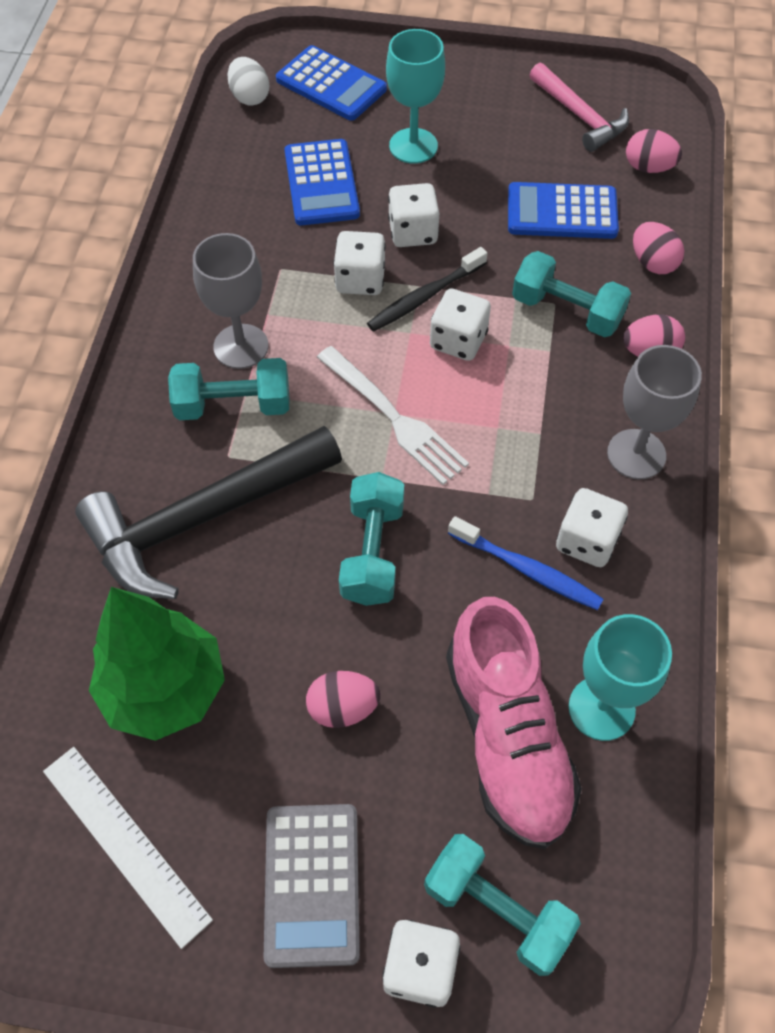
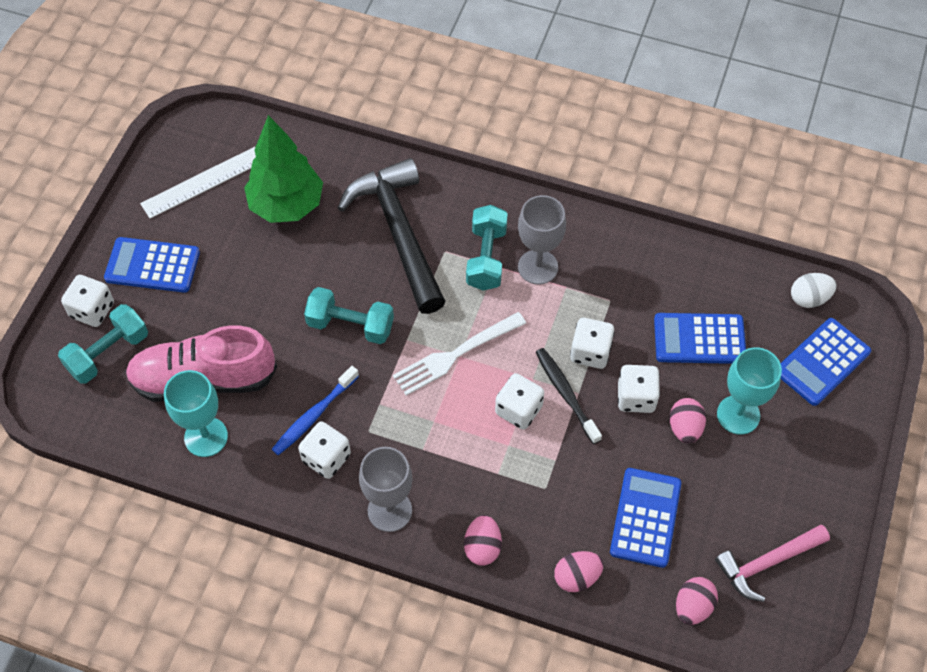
camera: 100 degrees right, 0 degrees up
grey calculator [264,804,360,968] -> blue calculator [104,237,200,293]
pink egg [306,671,380,728] -> pink egg moved to [669,398,706,443]
turquoise dumbbell [512,251,631,337] -> none

